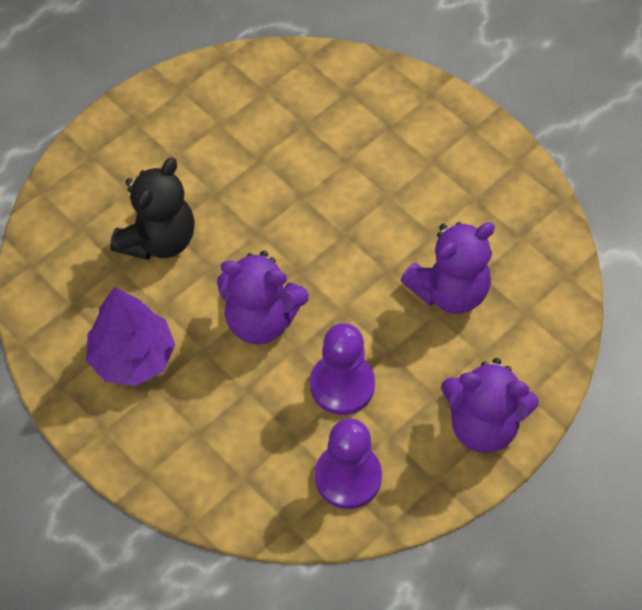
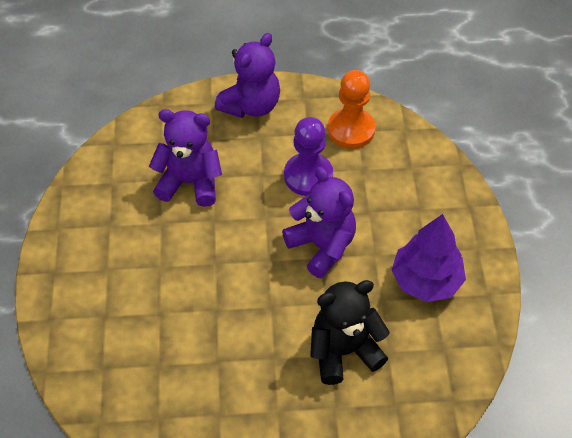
camera: 140 degrees left, 5 degrees down
purple pawn [315,418,382,509] -> orange pawn [328,70,376,149]
purple teddy bear [441,358,539,453] -> purple teddy bear turned 75 degrees clockwise [215,33,280,118]

